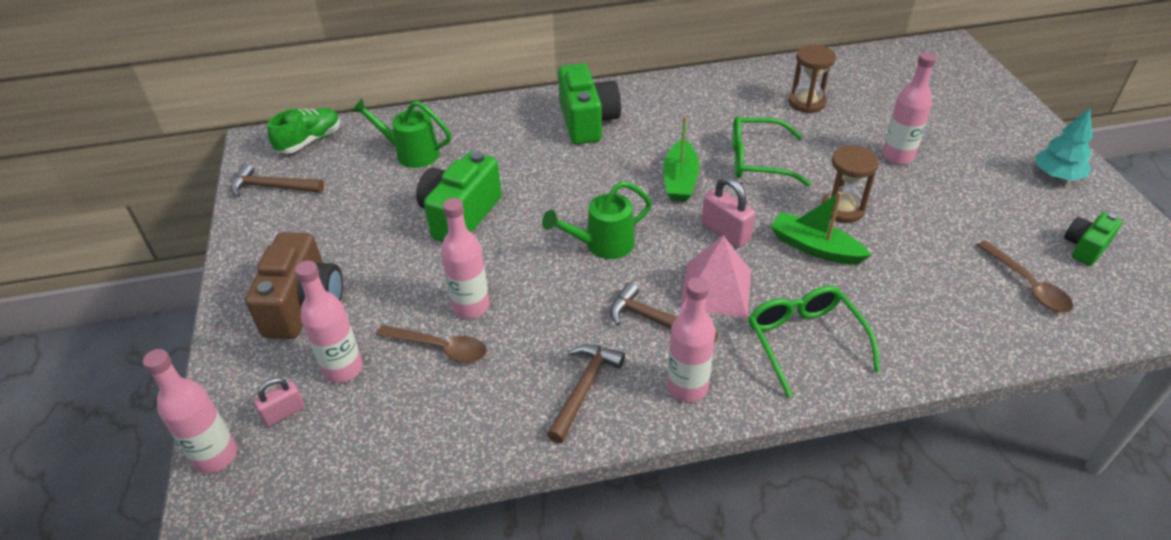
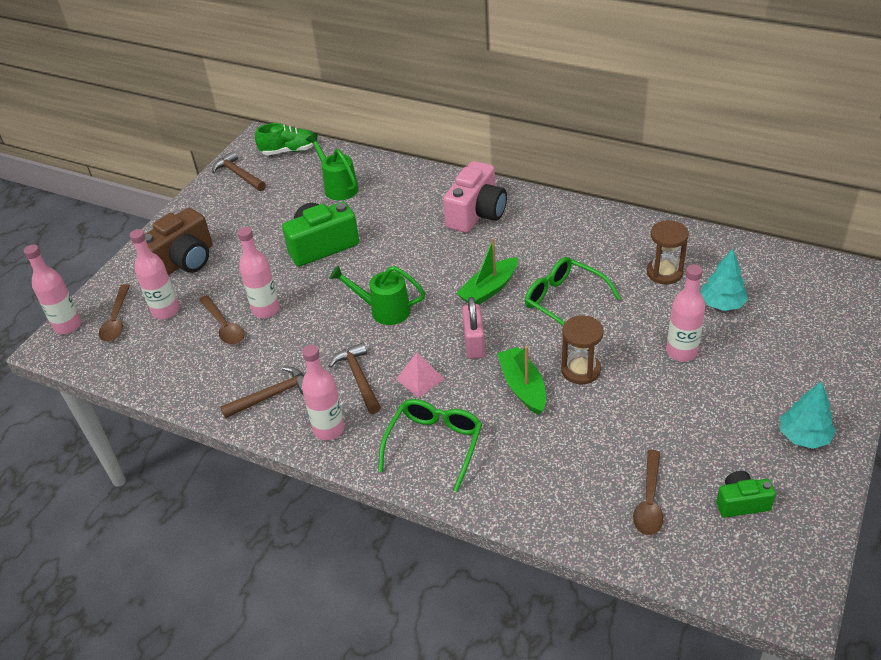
camera: 40 degrees right, 0 degrees up
pink padlock [254,377,305,427] -> brown spoon [99,284,130,342]
green camera [558,63,621,144] -> pink camera [443,161,507,233]
pink pyramid [680,235,751,318] -> pink pyramid [396,352,444,398], size x0.64
none -> turquoise tree [701,249,748,311]

